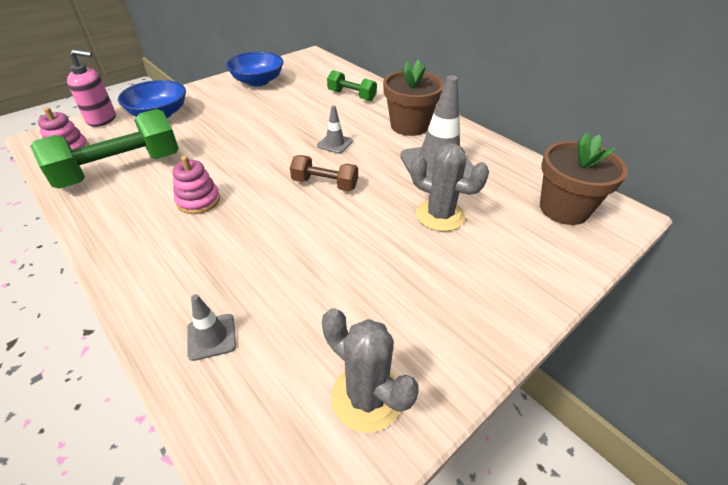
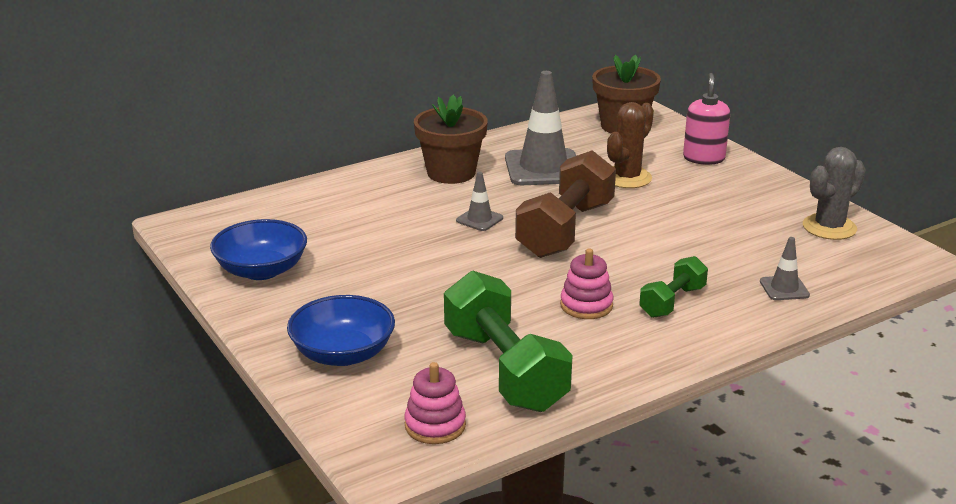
camera: 80 degrees left, 15 degrees down
pink soap dispenser [67,49,116,127] -> pink soap dispenser moved to [683,73,730,165]
brown dumbbell [290,155,358,191] -> brown dumbbell [515,150,616,258], size x1.87
green dumbbell [327,70,377,101] -> green dumbbell moved to [639,256,708,318]
grey cactus [411,143,489,231] -> brown cactus [607,102,654,188]

